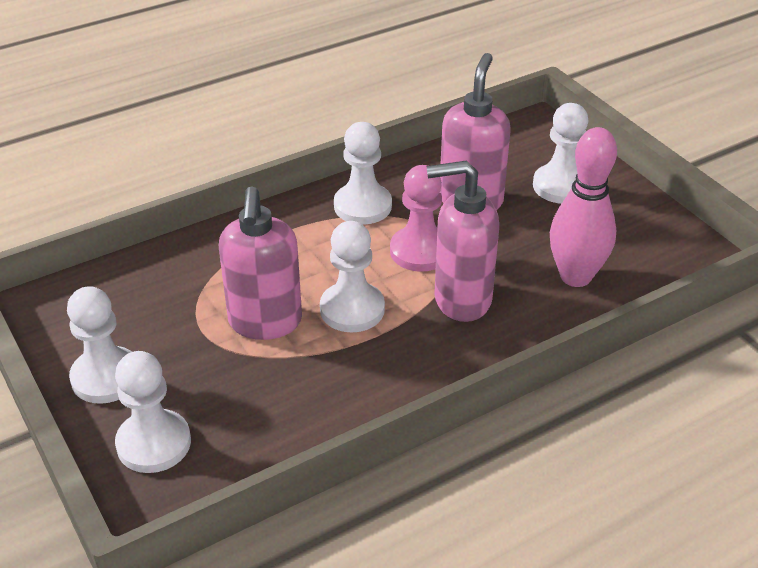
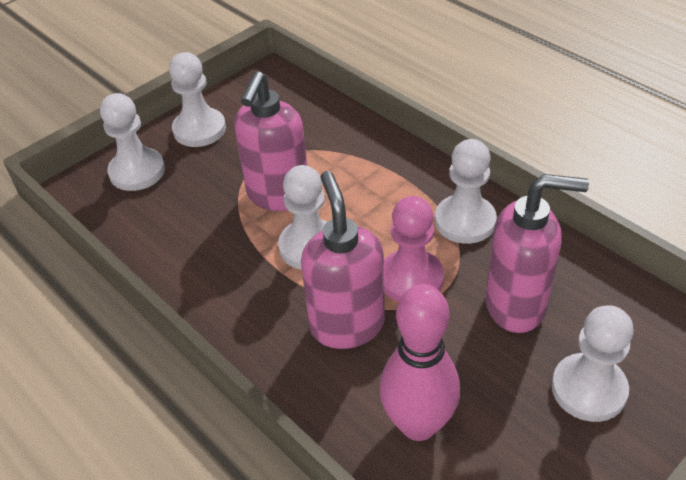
camera: 80 degrees right, 5 degrees up
pink soap dispenser [219,186,302,340] -> pink soap dispenser turned 60 degrees counterclockwise [234,71,307,211]

